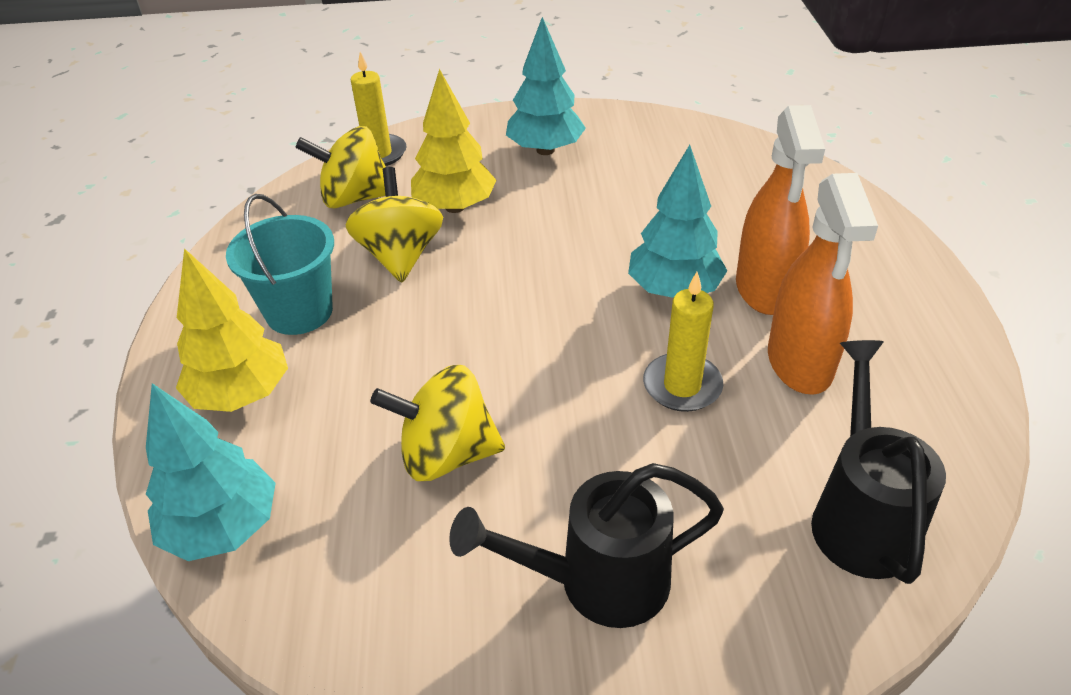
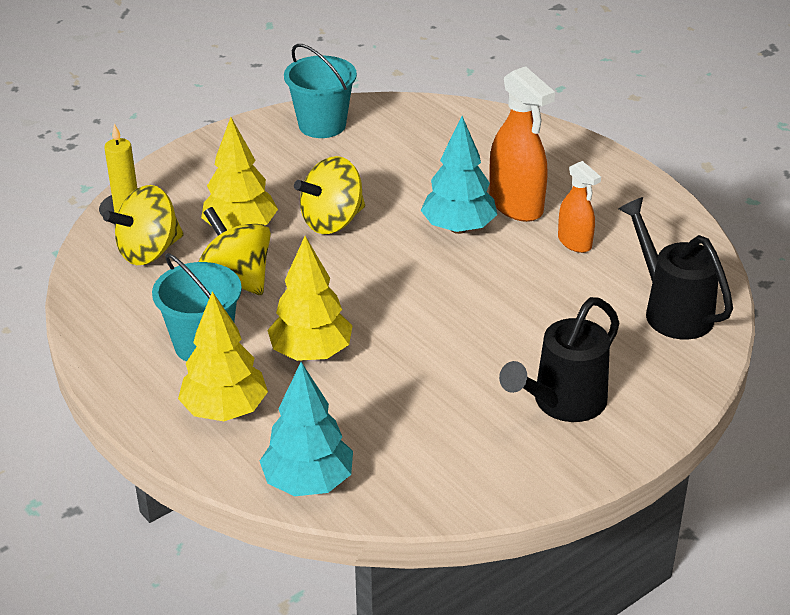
camera: 35 degrees left, 5 degrees down
yellow spinning top [370,365,505,481] -> yellow spinning top moved to [294,156,365,234]
turquoise tree [506,17,586,155] -> none
yellow candle [643,272,723,412] -> none
orange spray bottle [768,173,878,395] -> orange spray bottle [558,161,601,253], size x0.59
none -> yellow tree [268,236,352,361]
none -> turquoise bucket [284,44,357,138]

